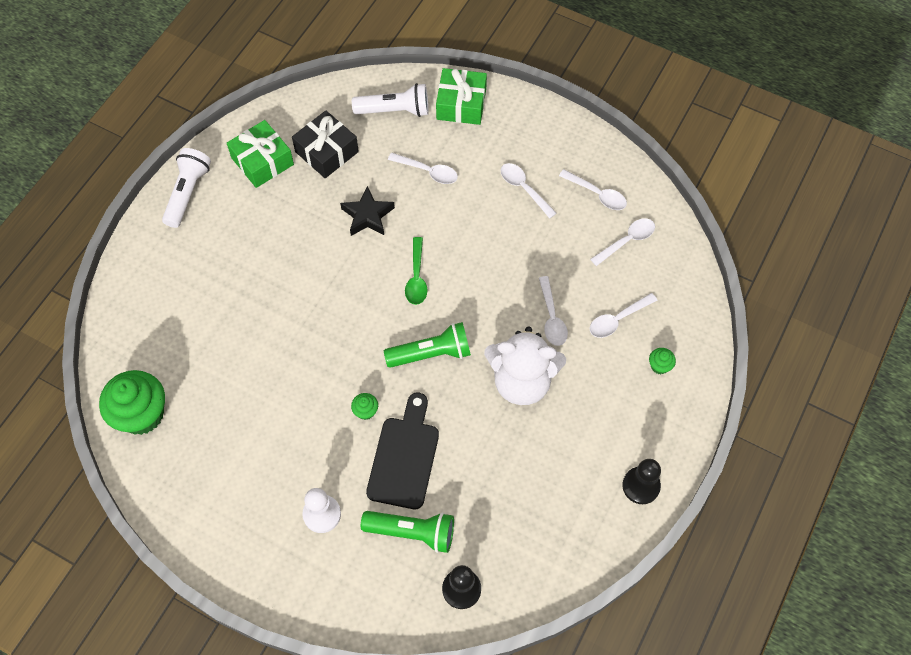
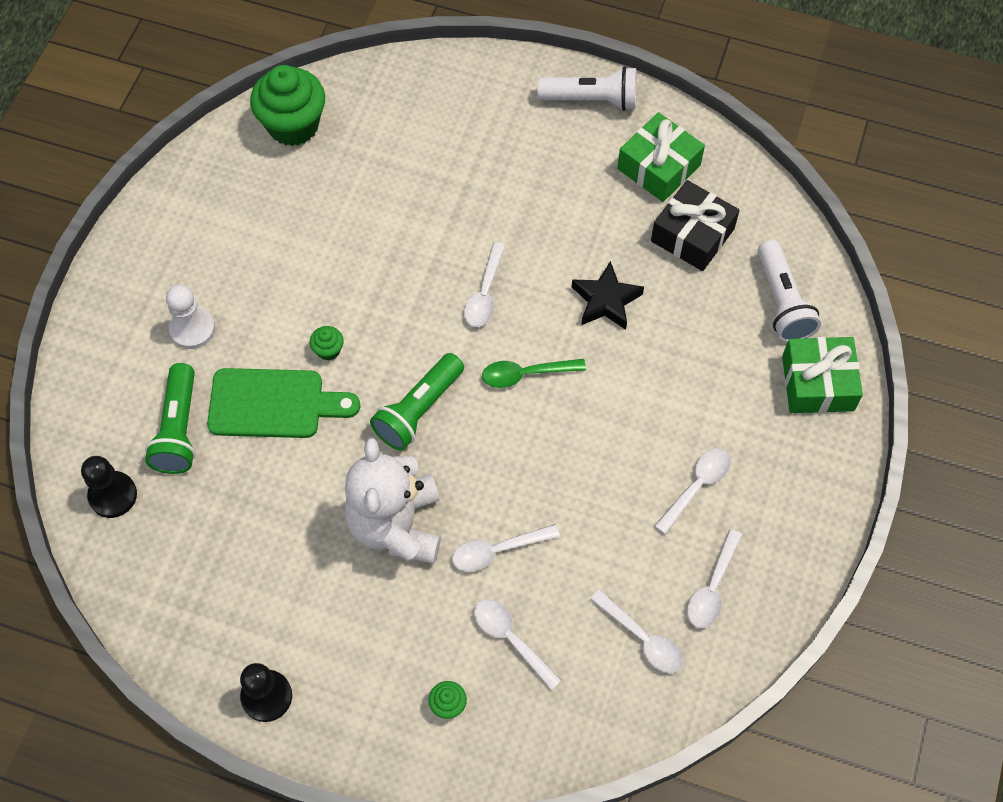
camera: 80 degrees right, 0 degrees up
black cutting board [366,393,439,509] -> green cutting board [207,368,360,438]
green flashlight [384,322,471,368] -> green flashlight turned 60 degrees clockwise [370,353,464,451]
white spoon [388,153,458,184] -> white spoon moved to [464,242,506,327]

